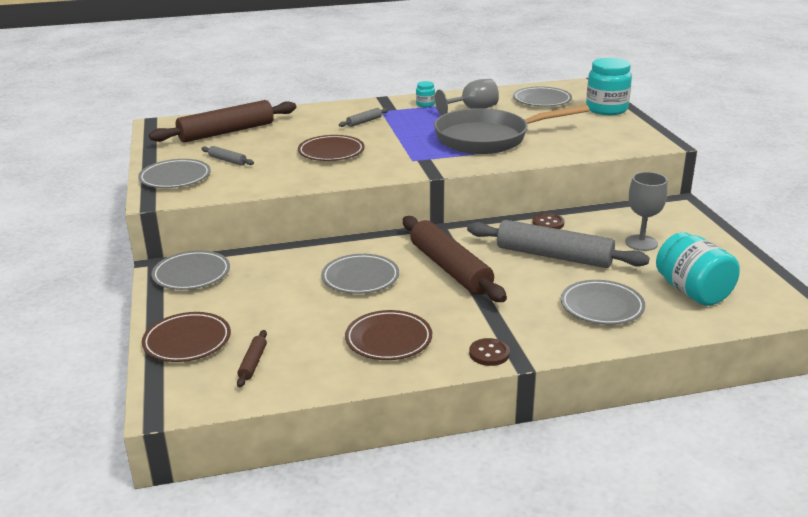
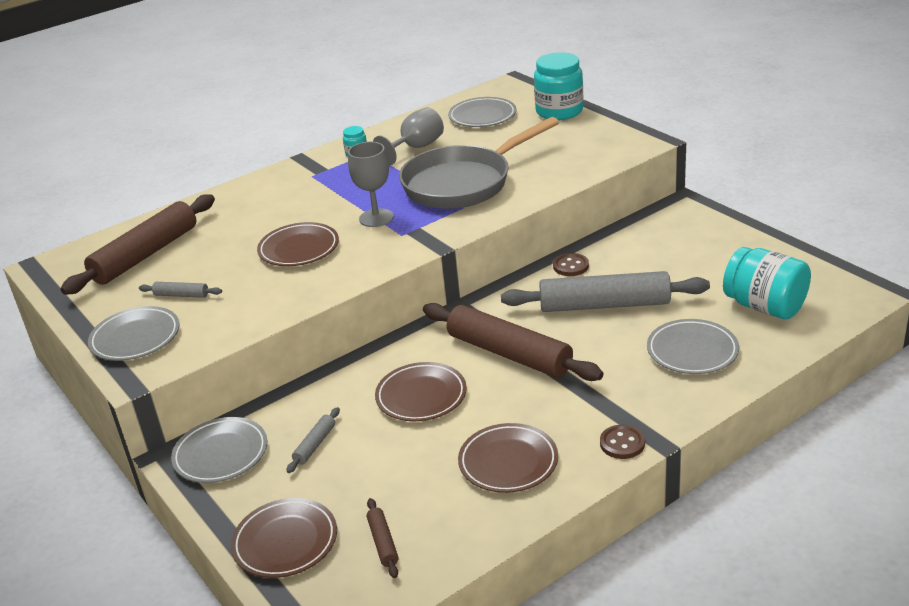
camera: 20 degrees left, 5 degrees up
grey plate [321,254,399,294] -> brown plate [375,362,467,421]
grey rolling pin [339,108,389,127] -> grey rolling pin moved to [286,407,340,473]
grey goblet [625,172,668,251] -> grey goblet moved to [348,142,394,227]

